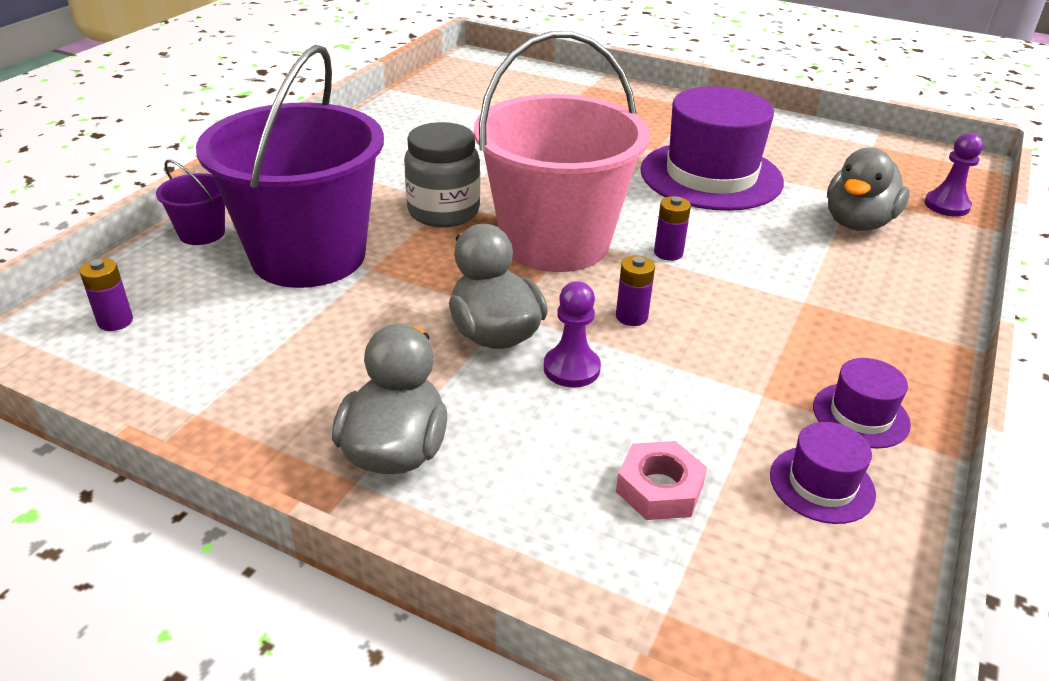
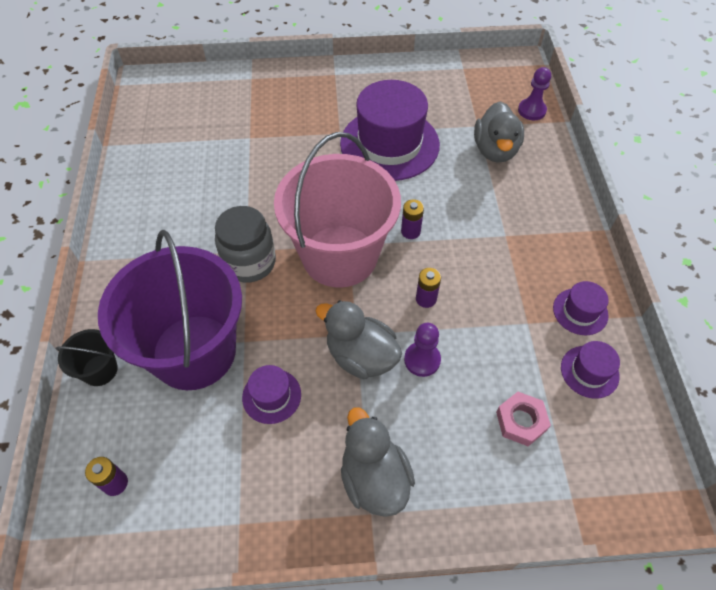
camera: 30 degrees left, 20 degrees up
purple bucket [156,160,225,245] -> black bucket [55,329,118,386]
none -> purple hat [242,365,301,424]

